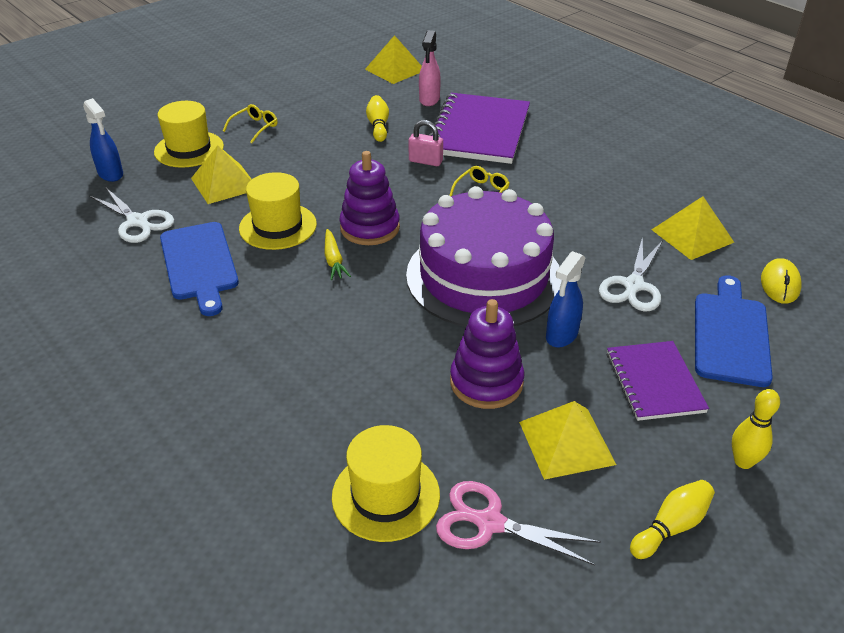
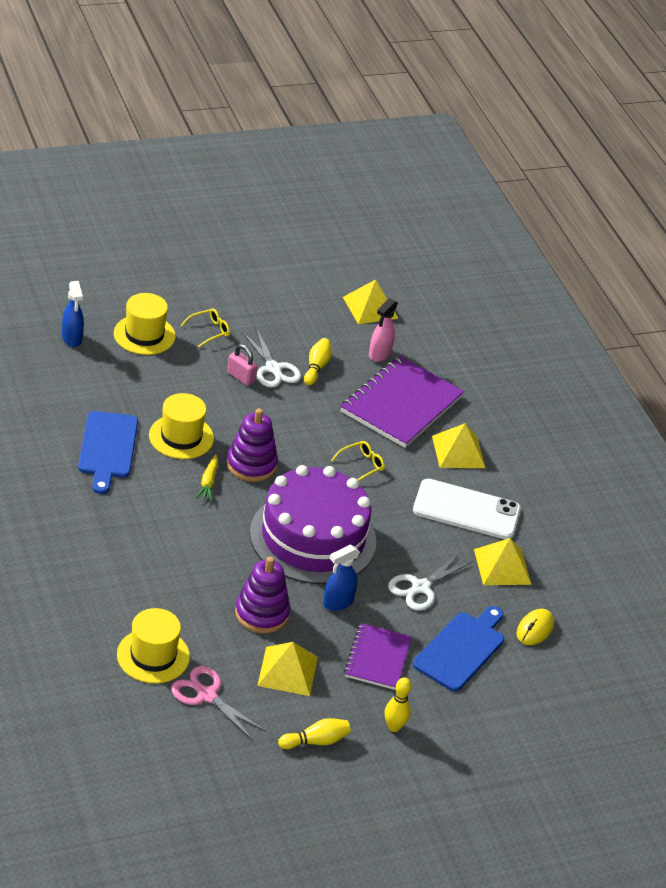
camera: 15 degrees right, 0 degrees up
white scissors [89,187,174,243] -> white scissors moved to [242,329,301,387]
yellow pyramid [191,146,252,204] -> yellow pyramid moved to [432,423,485,468]
pink padlock [408,120,443,166] -> pink padlock moved to [227,344,258,386]
none -> white phone [413,479,521,539]

